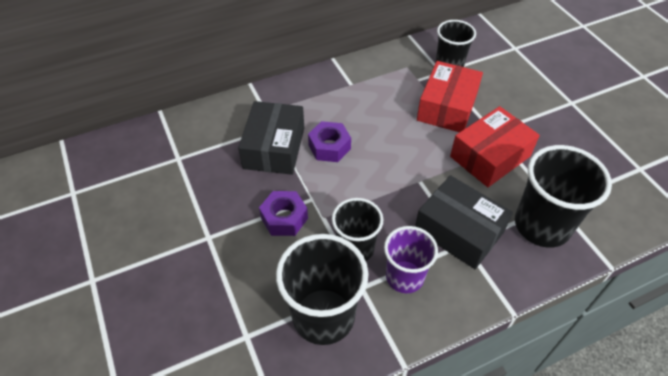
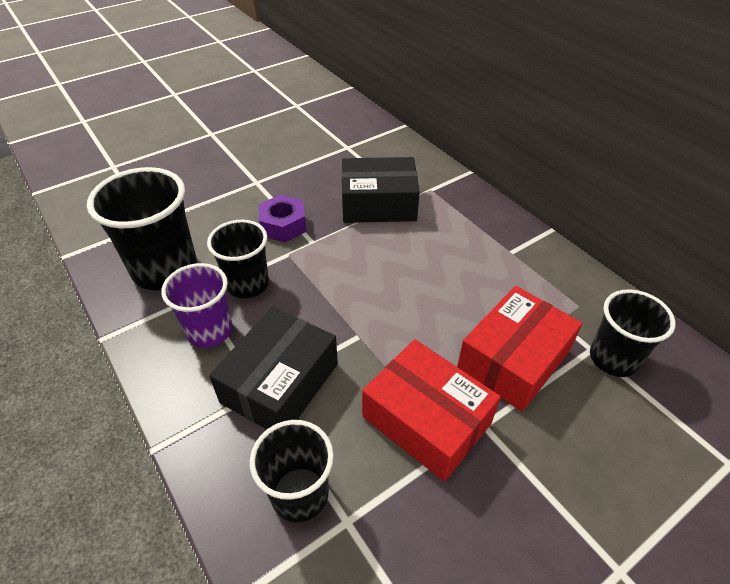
camera: 80 degrees right, 5 degrees down
purple nut [308,121,351,162] -> none
red box [417,61,483,132] -> red box turned 60 degrees counterclockwise [457,286,583,412]
black cup [515,145,612,248] -> black cup [250,420,334,522], size x0.64

